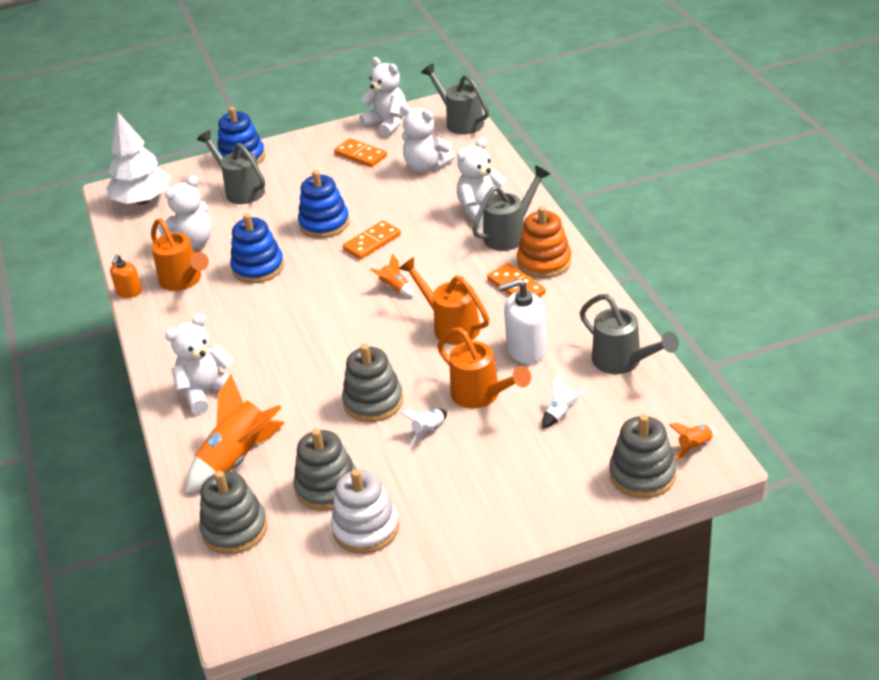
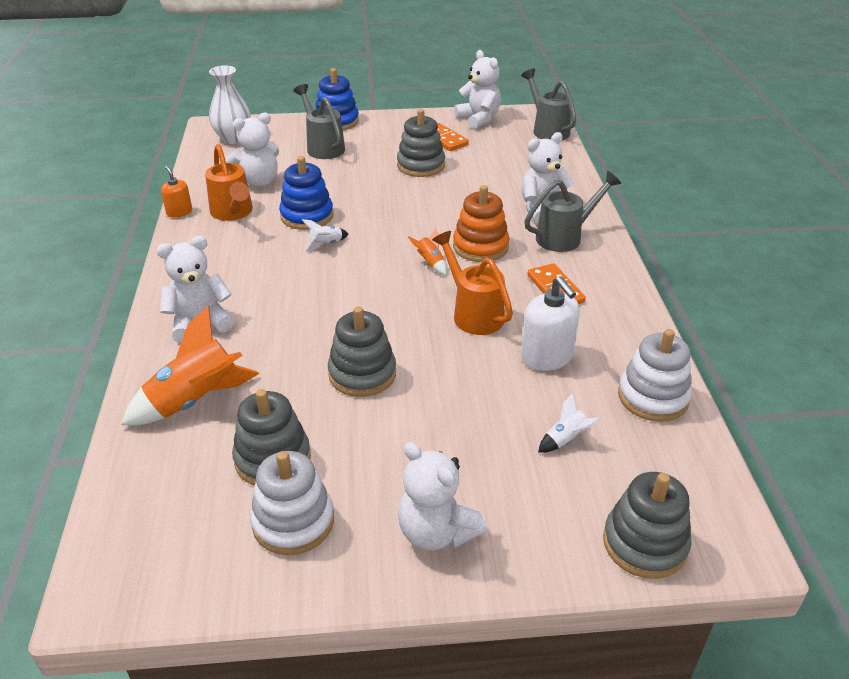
camera: 10 degrees right, 0 degrees up
white tree [106,111,171,205] -> white vase [209,65,251,144]
orange soap dispenser [110,255,142,298] -> orange soap dispenser turned 120 degrees clockwise [161,166,192,218]
grey stacking toy [199,471,268,554] -> grey stacking toy moved to [397,109,445,177]
blue stacking toy [298,170,350,238] -> none
orange domino [343,221,401,259] -> none
white teddy bear [400,105,455,172] -> white teddy bear moved to [398,442,487,551]
white rocket [401,409,447,447] -> white rocket moved to [302,219,349,252]
orange watering can [437,327,531,408] -> none
white soap dispenser [499,279,547,364] -> white soap dispenser turned 120 degrees counterclockwise [521,276,580,371]
orange stacking toy [517,206,571,279] -> orange stacking toy moved to [453,185,510,262]
grey watering can [580,294,679,374] -> white stacking toy [618,329,692,422]
orange rocket [669,423,715,461] -> none

